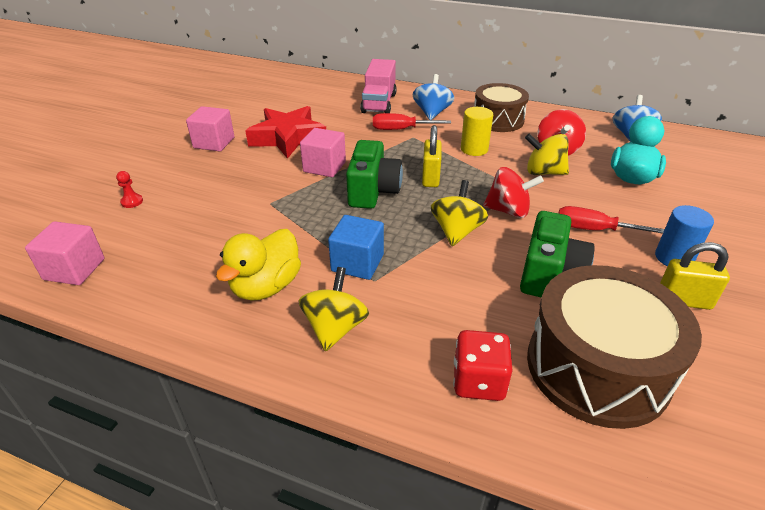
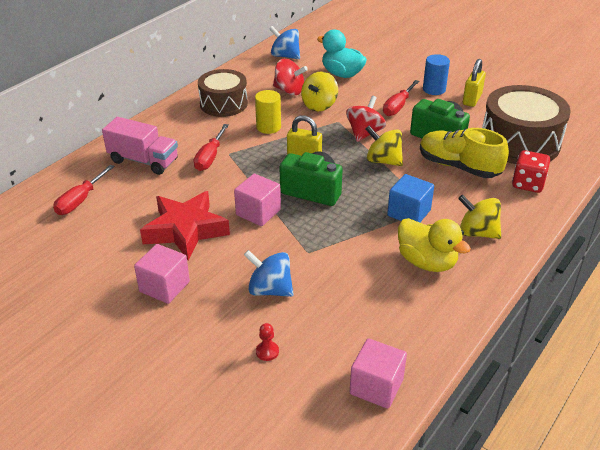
camera: 75 degrees left, 0 degrees up
blue spinning top [413,74,454,120] -> blue spinning top moved to [244,250,294,297]
none -> red screwdriver [53,165,114,215]
none -> yellow shoe [420,128,509,178]

